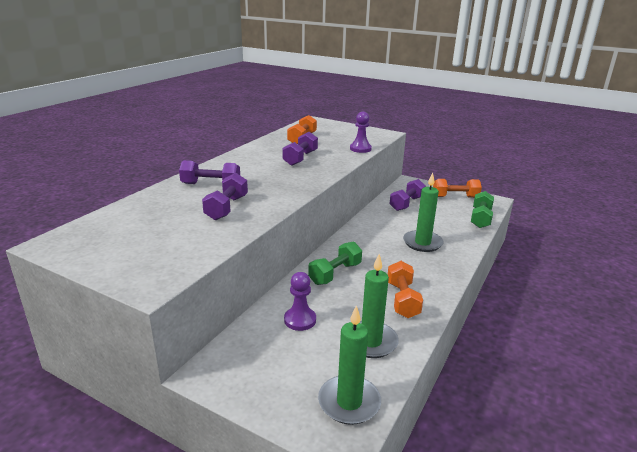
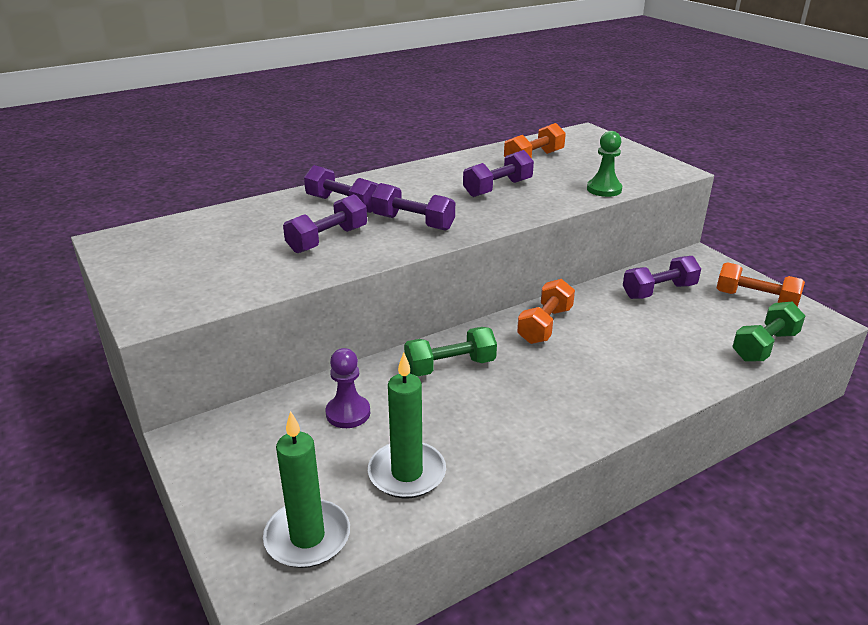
camera: 30 degrees right, 5 degrees up
purple pawn [350,112,372,153] -> green pawn [587,131,622,197]
orange dumbbell [388,261,423,318] -> orange dumbbell moved to [517,279,575,344]
green candle [403,173,444,252] -> none
none -> purple dumbbell [371,183,455,231]

